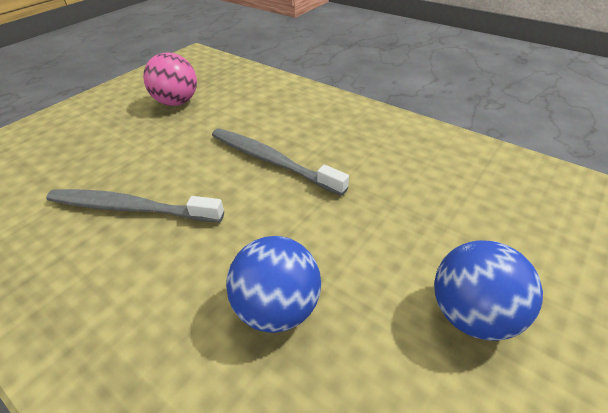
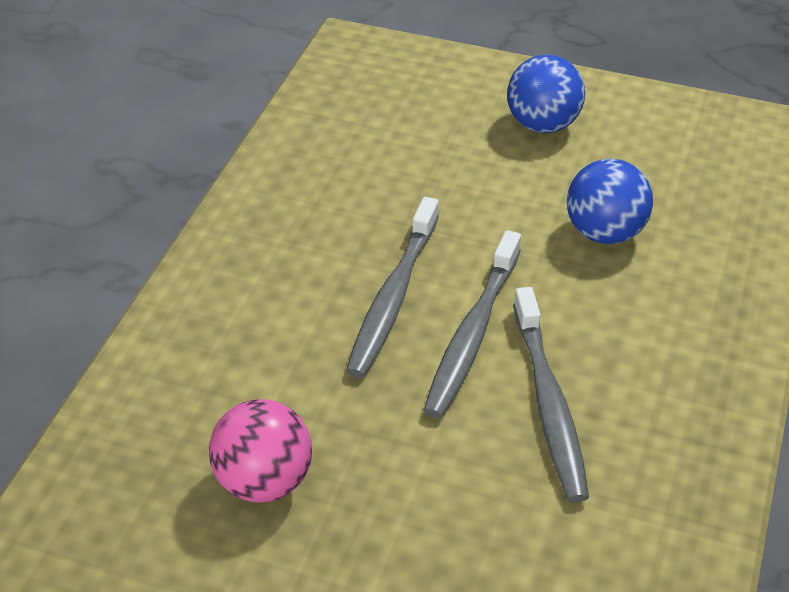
camera: 110 degrees left, 0 degrees up
none -> grey toothbrush [423,230,521,418]

